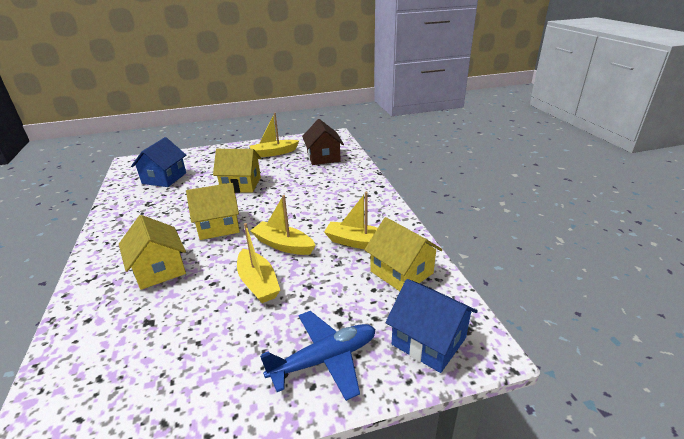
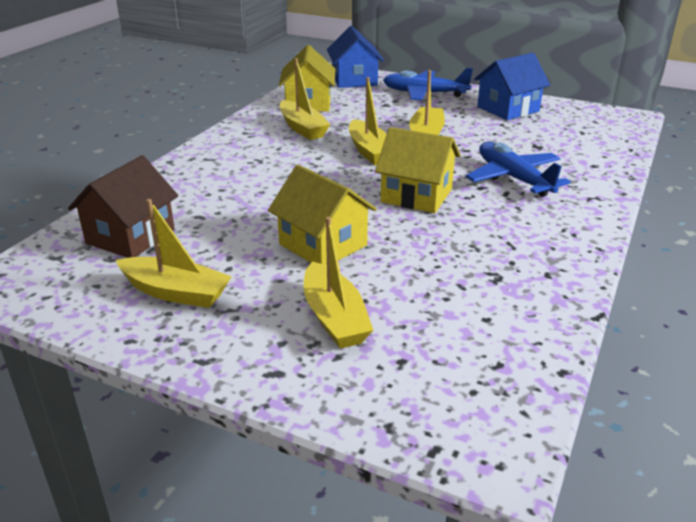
camera: 140 degrees left, 0 degrees up
yellow house [119,215,186,290] -> blue plane [465,142,571,197]
blue house [131,137,186,187] -> blue house moved to [474,53,550,120]
none -> yellow boat [303,217,373,349]

